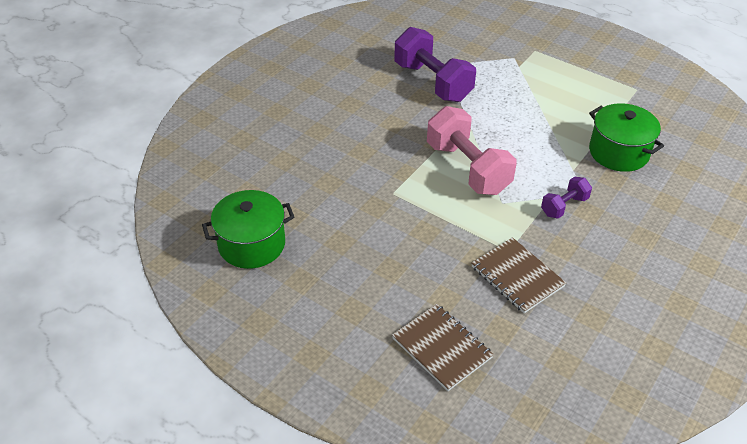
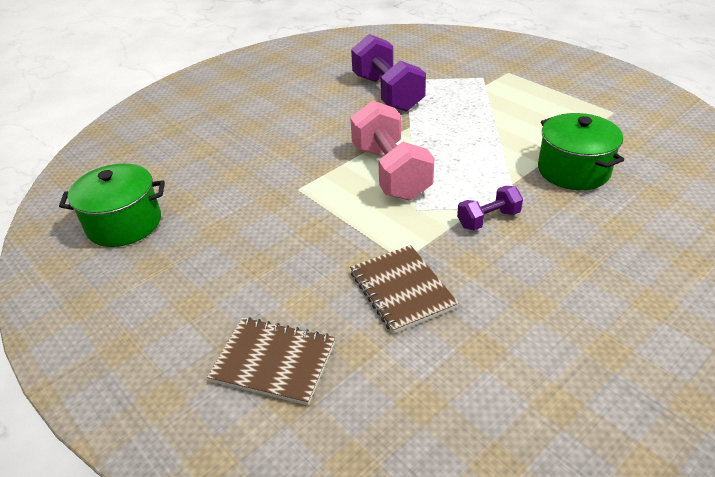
camera: 15 degrees right, 5 degrees down
brown notebook [392,304,494,391] -> brown notebook turned 45 degrees counterclockwise [207,317,335,405]

